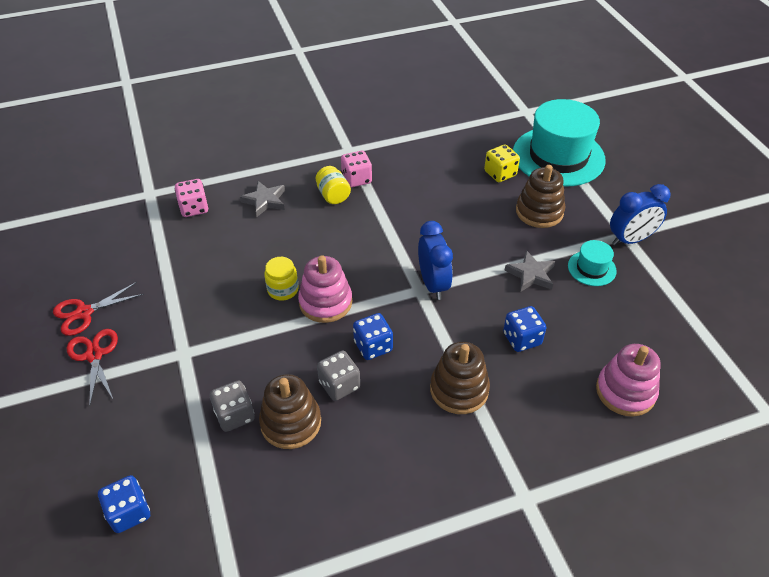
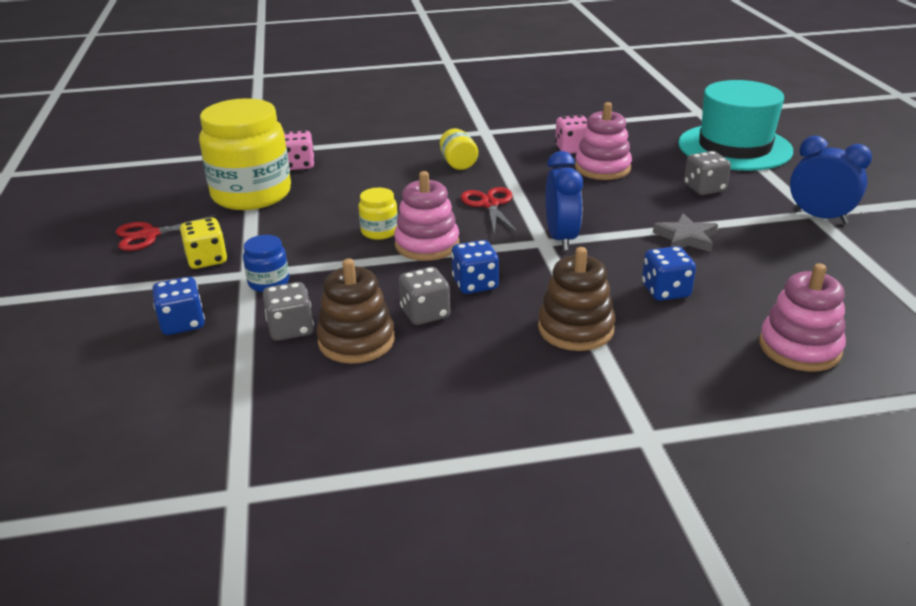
camera: 10 degrees right, 15 degrees down
red scissors [67,329,118,406] -> red scissors moved to [461,187,518,234]
blue dice [98,475,150,533] -> blue dice moved to [152,277,205,335]
grey star [240,181,285,217] -> none
pink dice [341,151,372,188] -> pink dice moved to [555,115,587,154]
yellow dice [484,144,520,182] -> yellow dice moved to [180,218,227,269]
brown stacking toy [516,165,565,228] -> grey dice [684,151,731,195]
turquoise hat [568,240,617,286] -> none
blue clock [610,184,671,246] -> blue clock turned 135 degrees counterclockwise [790,136,872,224]
none -> yellow jar [199,98,291,210]
none -> blue jar [243,235,289,292]
none -> pink stacking toy [575,102,632,180]

